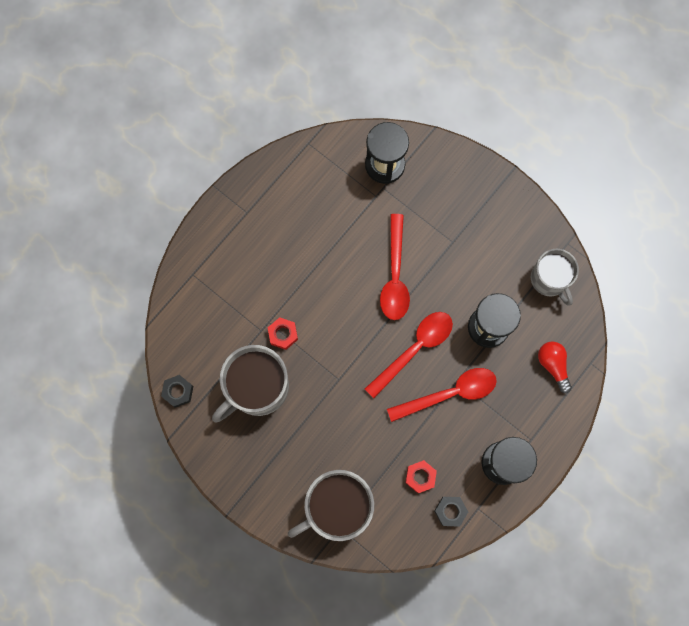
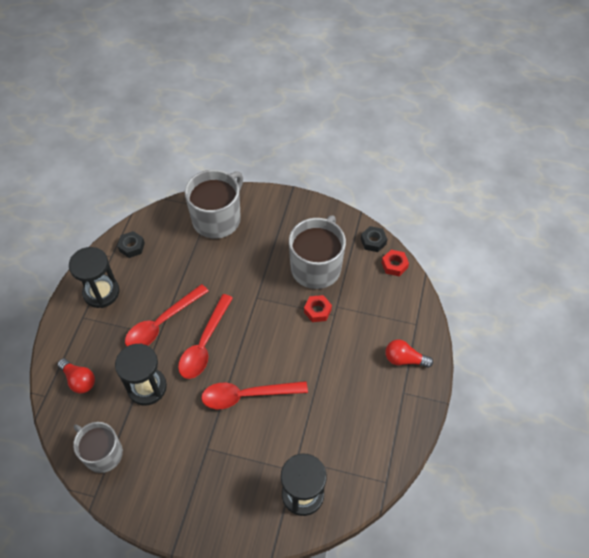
camera: 155 degrees right, 20 degrees down
red spoon [380,214,410,320] -> red spoon turned 75 degrees counterclockwise [201,381,308,409]
red nut [405,460,437,493] -> red nut moved to [382,250,409,276]
none -> red light bulb [385,340,433,368]

